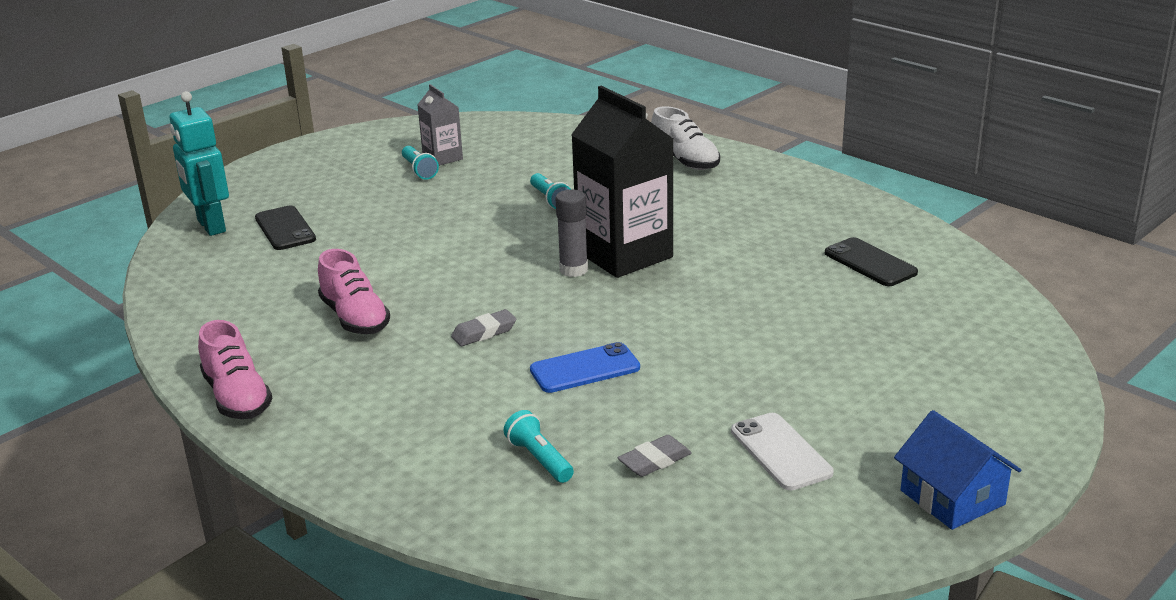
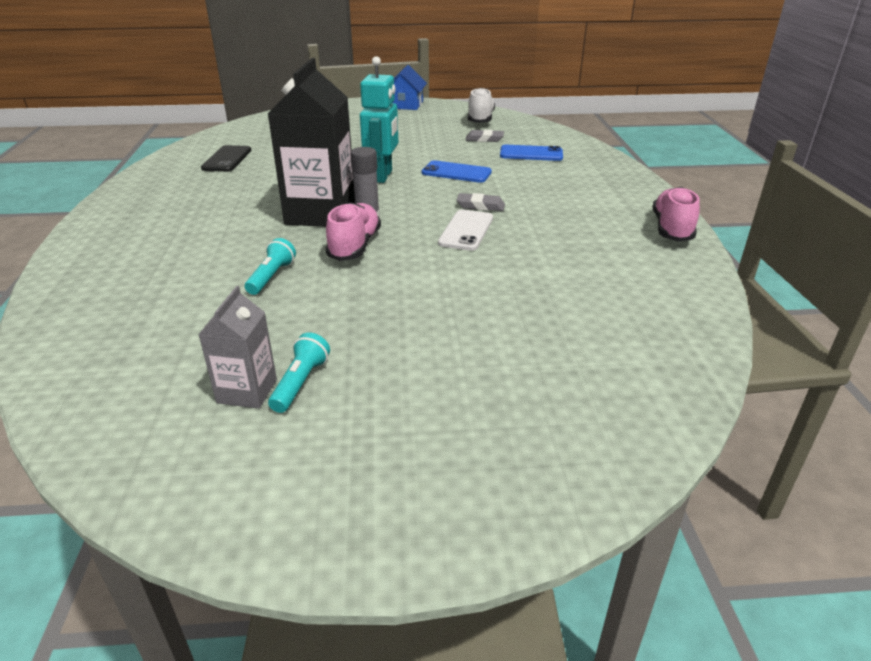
camera: 140 degrees left, 5 degrees up
turquoise robot [170,91,229,236] -> turquoise robot moved to [360,56,398,183]
black phone [255,206,316,250] -> none
pink shoe [318,249,390,334] -> pink shoe moved to [325,202,381,261]
turquoise flashlight [503,410,574,483] -> blue phone [500,145,563,161]
white shoe [651,106,720,170] -> white shoe moved to [468,88,495,123]
white phone [731,413,834,490] -> white phone moved to [438,209,493,251]

